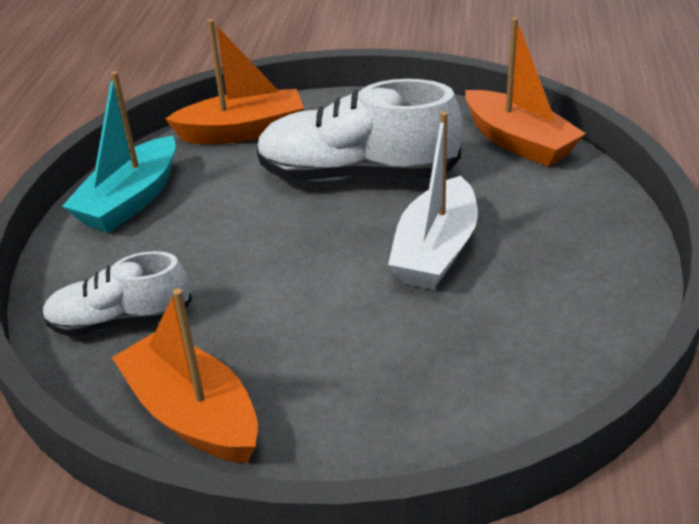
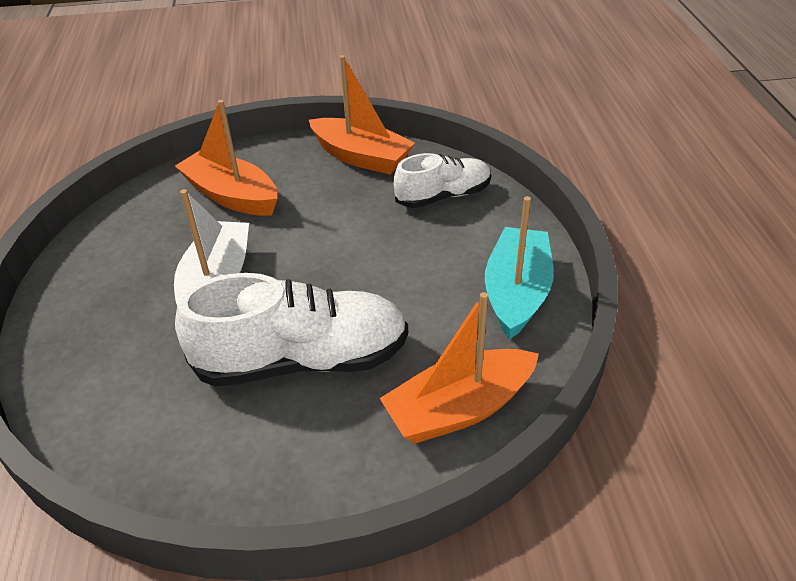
camera: 165 degrees right, 5 degrees up
orange boat [465,17,586,167] -> orange boat moved to [175,100,278,216]

